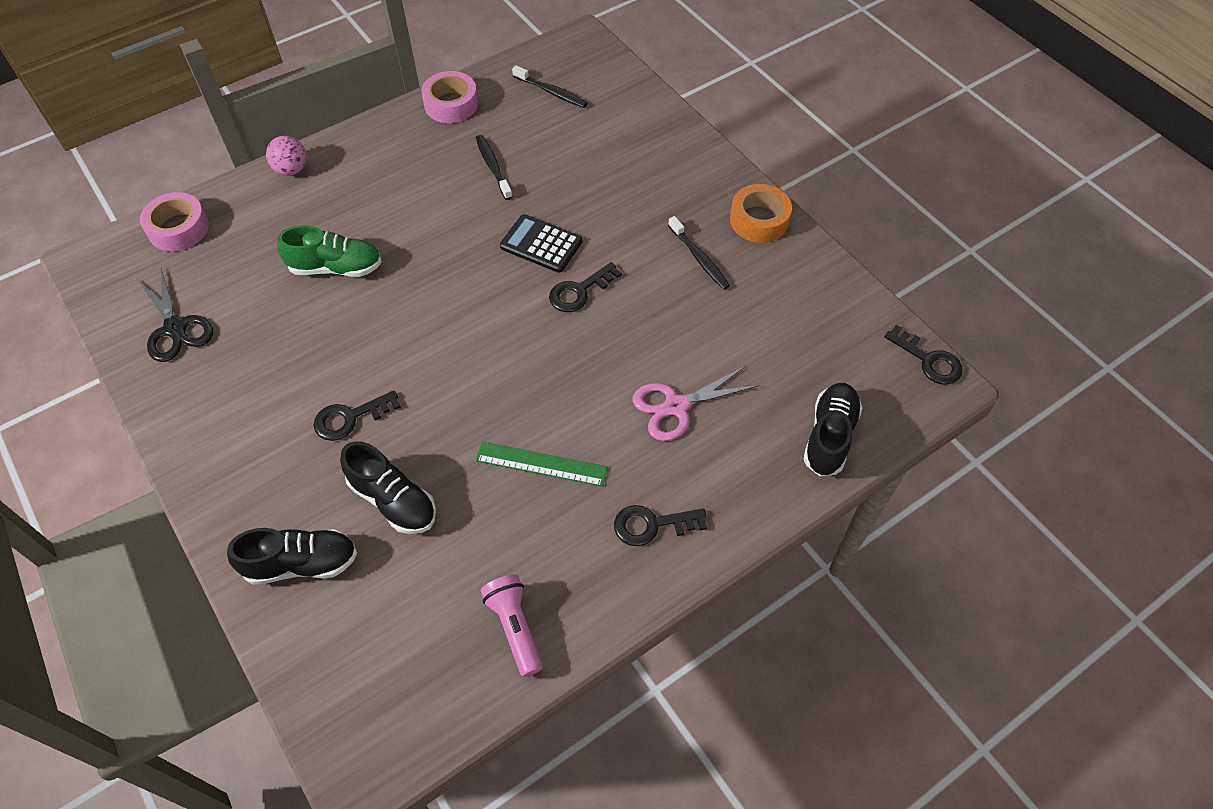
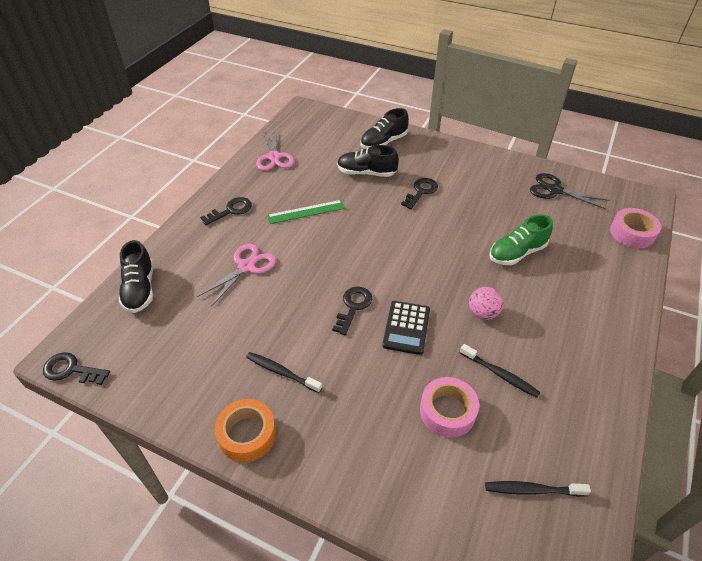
camera: 150 degrees right, 10 degrees down
pink ball [266,136,307,176] -> pink ball moved to [469,287,503,320]
pink tape [421,71,478,123] -> pink tape moved to [420,377,479,438]
pink flashlight [481,574,543,677] -> pink scissors [256,129,294,171]
black calculator [500,214,582,273] -> black calculator turned 105 degrees clockwise [382,301,430,355]

